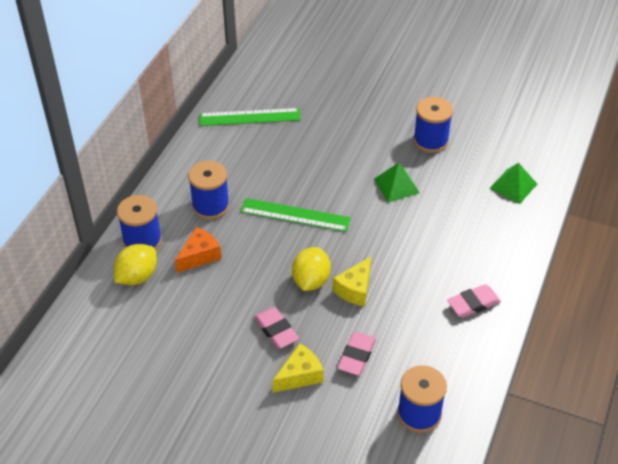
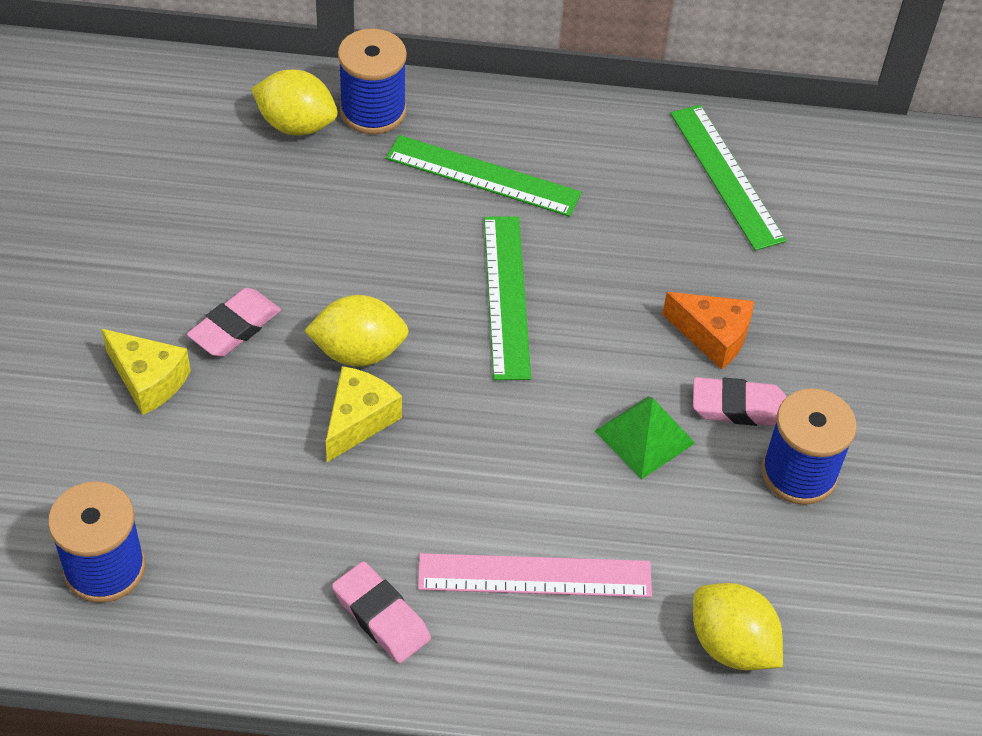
camera: 70 degrees right, 5 degrees up
orange cheese [175,227,222,273] -> orange cheese moved to [662,292,754,370]
blue spool [188,161,230,220] -> green ruler [386,135,582,217]
yellow cheese [333,257,371,306] -> yellow cheese turned 105 degrees clockwise [326,366,402,462]
pink eraser [337,332,376,375] -> pink eraser moved to [693,377,786,426]
green pyramid [490,163,537,204] -> yellow lemon [693,583,783,670]
none -> pink ruler [418,553,652,598]

